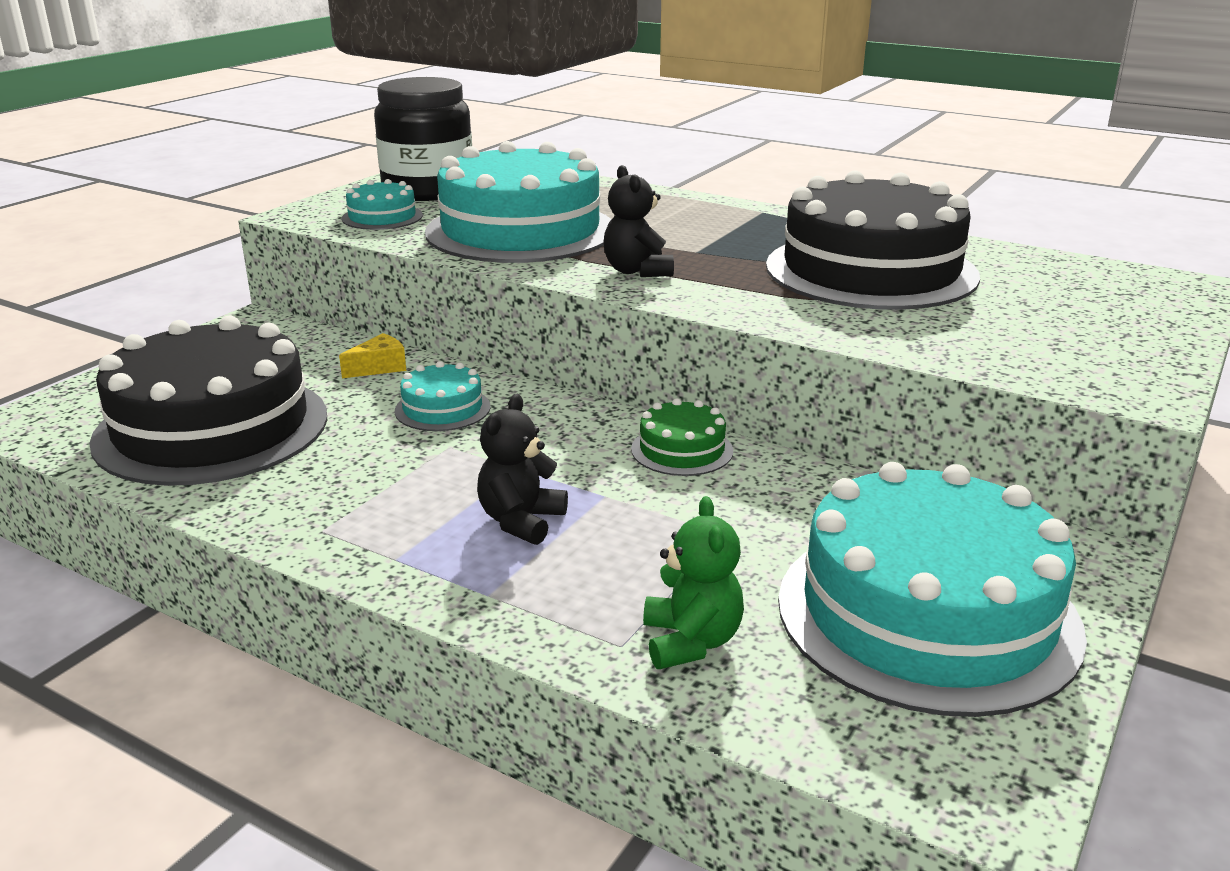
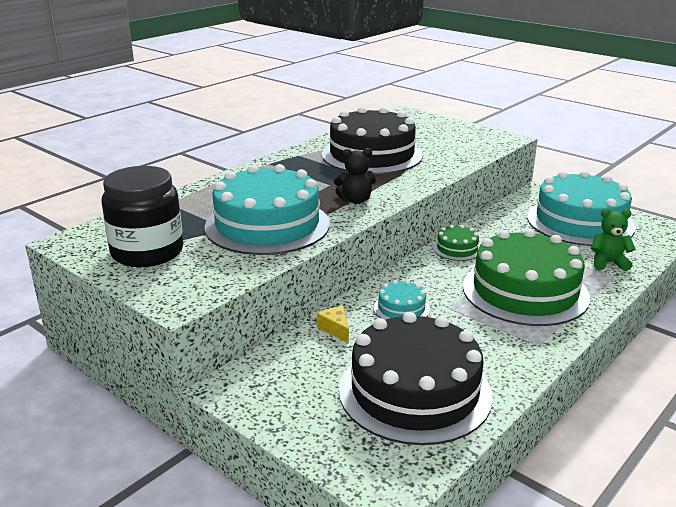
camera: 80 degrees left, 0 degrees up
turquoise cake [342,179,423,230] -> none
black teddy bear [477,394,568,545] -> green cake [463,229,590,326]

